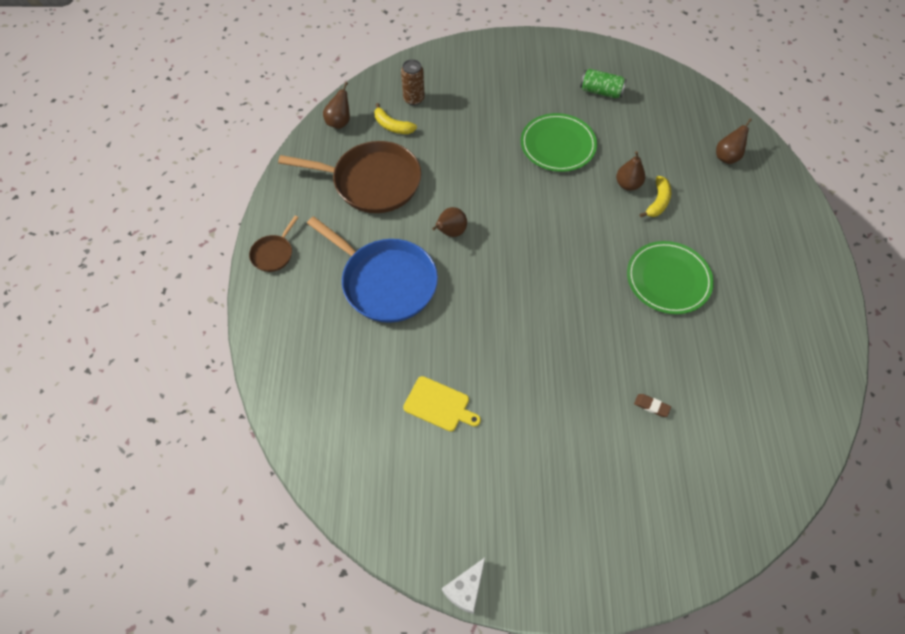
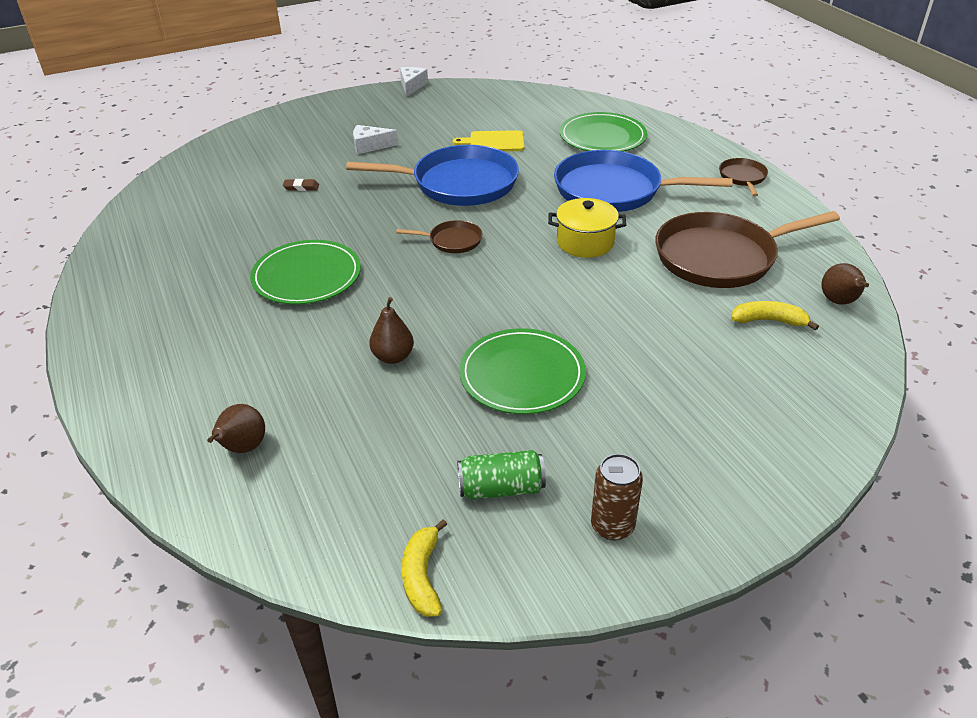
camera: 155 degrees right, 20 degrees down
brown can [401,59,425,105] -> brown can moved to [591,454,643,540]
brown pear [432,207,467,237] -> yellow pot [548,198,626,258]
yellow banana [640,176,671,217] -> yellow banana moved to [401,519,447,617]
none -> blue pan [346,145,519,206]
none -> white cheese [353,125,398,154]
none -> brown pan [396,220,482,253]
none -> green plate [560,112,647,152]

